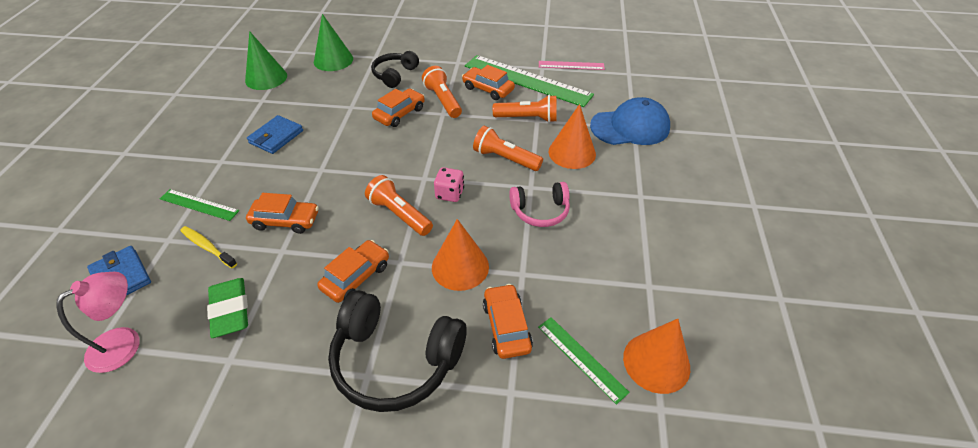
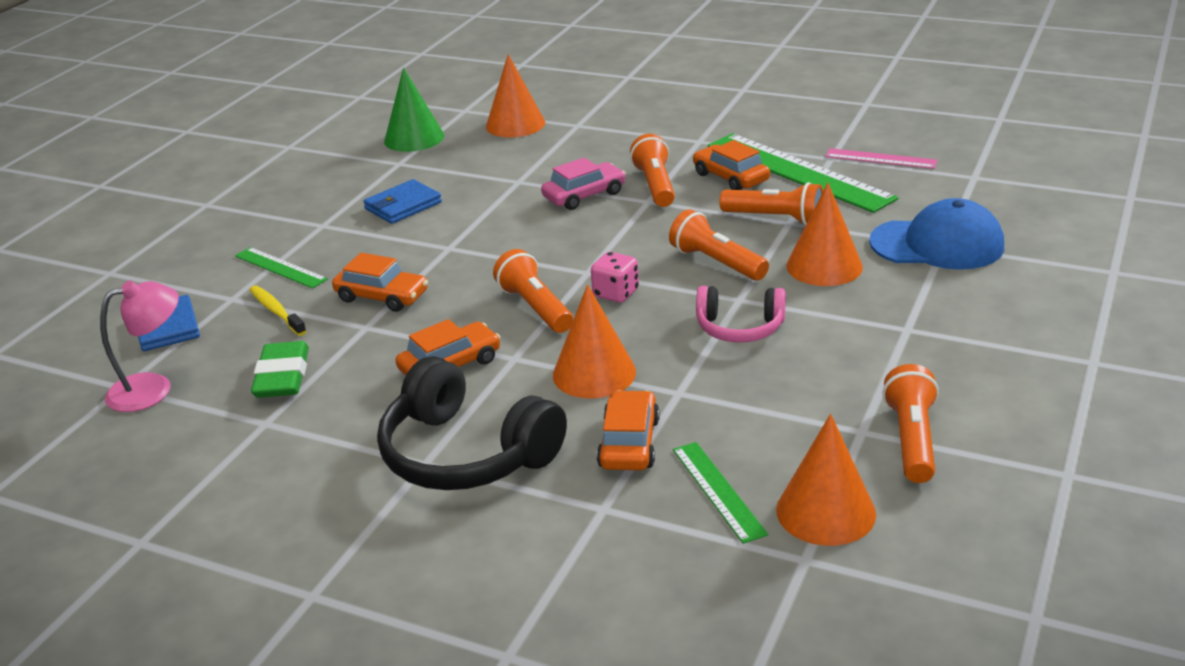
camera: 20 degrees right, 15 degrees down
green cone [314,14,353,71] -> orange cone [486,54,545,137]
black headphones [371,51,419,88] -> none
orange car [372,88,425,127] -> pink car [541,158,626,210]
none -> orange flashlight [883,364,939,483]

